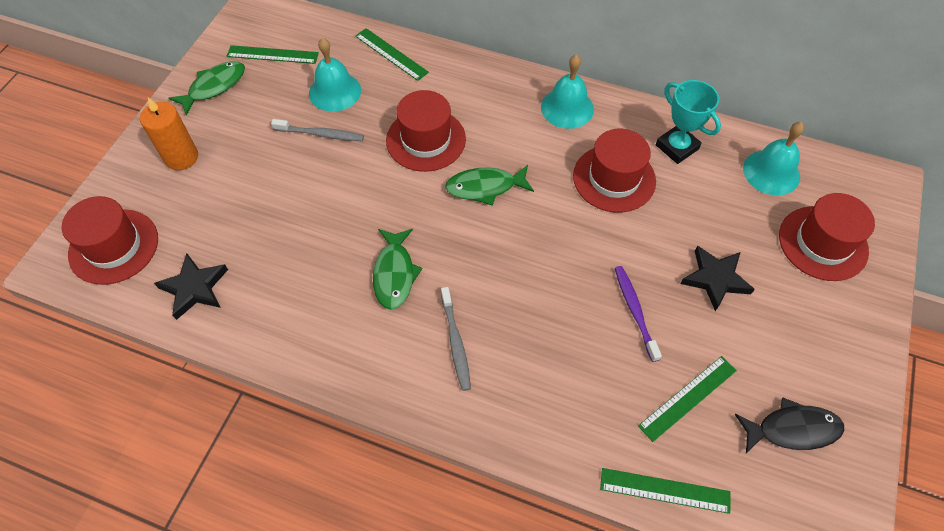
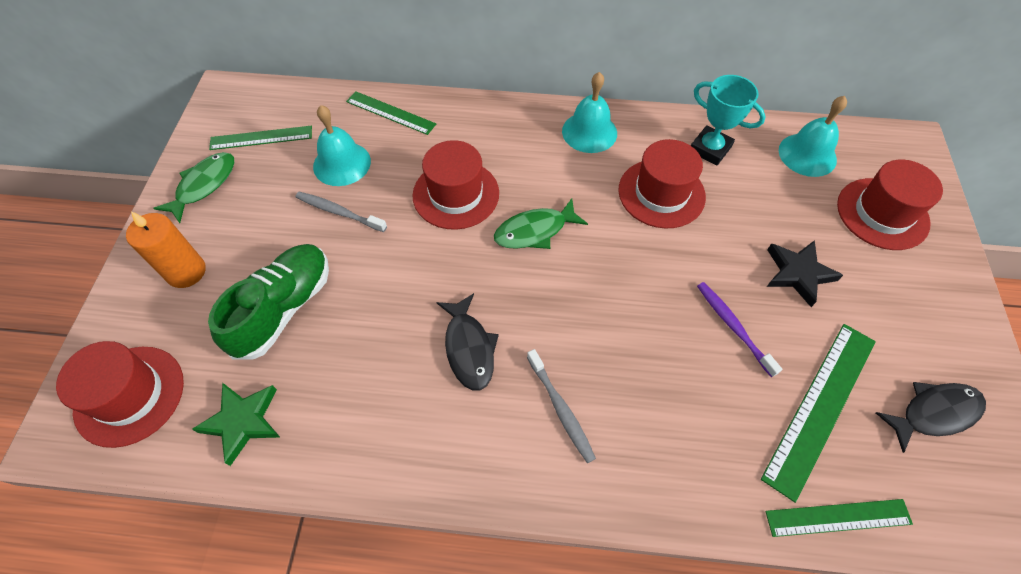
camera: 15 degrees left, 0 degrees up
black star [154,253,228,320] -> green star [192,382,281,466]
grey toothbrush [271,119,364,141] -> grey toothbrush turned 150 degrees counterclockwise [295,192,387,232]
green fish [373,229,422,310] -> black fish [436,293,499,391]
green ruler [638,356,737,442] -> green ruler [761,324,876,503], size x1.57
none -> green shoe [208,244,329,360]

